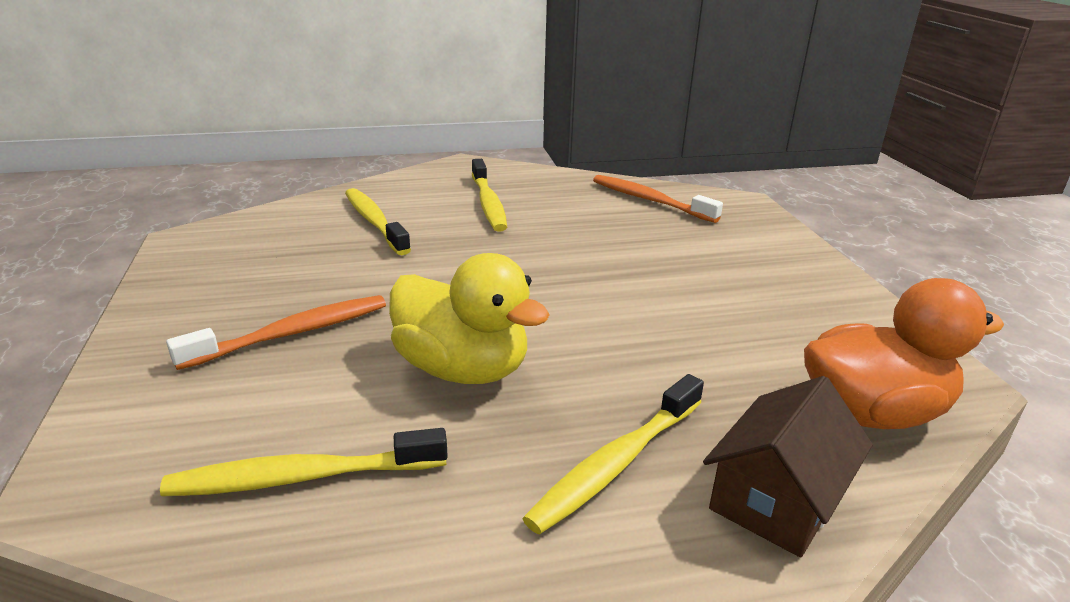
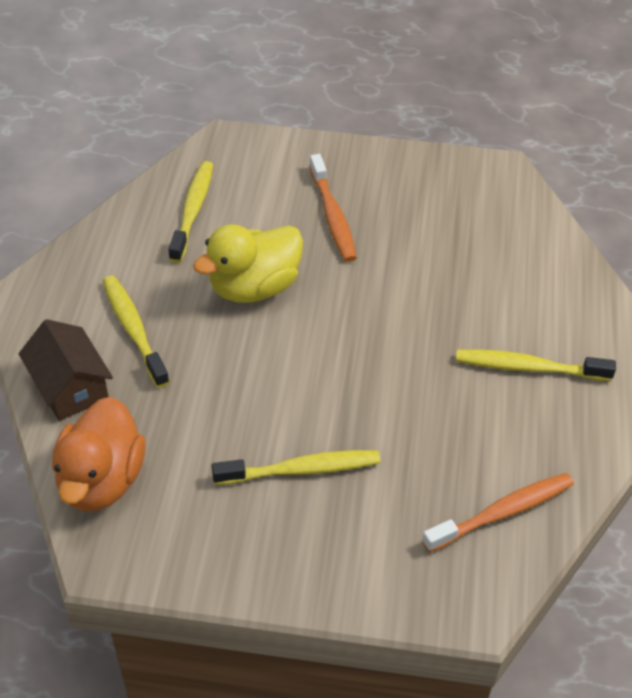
camera: 110 degrees right, 20 degrees up
yellow toothbrush [345,188,411,255] -> yellow toothbrush moved to [212,450,380,485]

